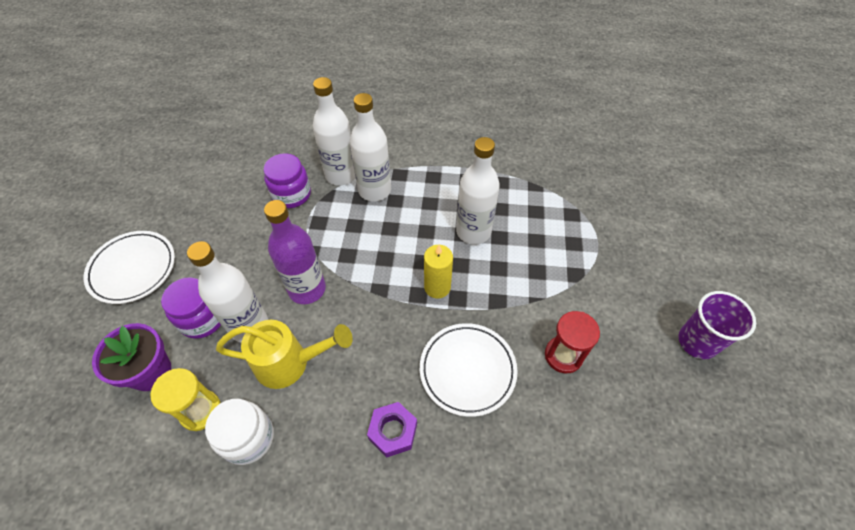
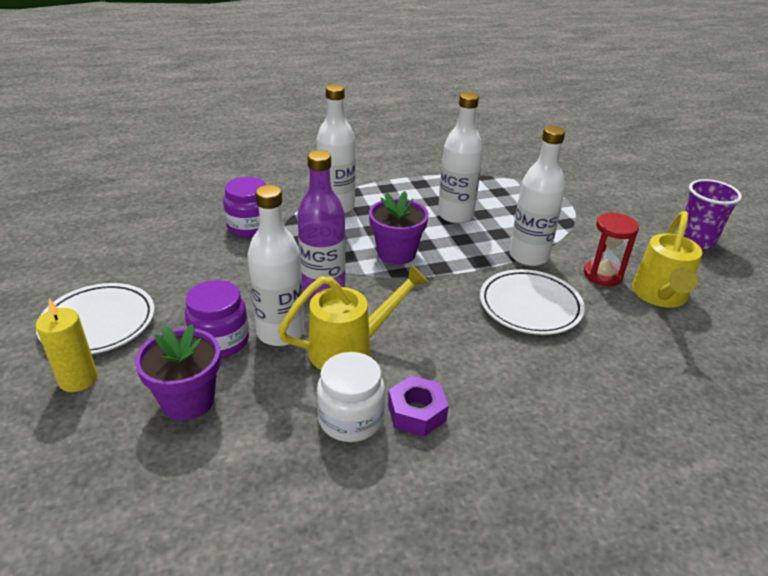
camera: 25 degrees left, 20 degrees down
yellow hourglass [150,368,220,431] -> none
white bottle [313,77,355,186] -> white bottle moved to [509,126,565,266]
purple nut [367,402,417,457] -> purple nut moved to [388,376,449,437]
yellow candle [424,245,453,299] -> yellow candle moved to [36,298,98,392]
none -> purple flower pot [369,191,429,265]
none -> yellow watering can [632,211,702,308]

